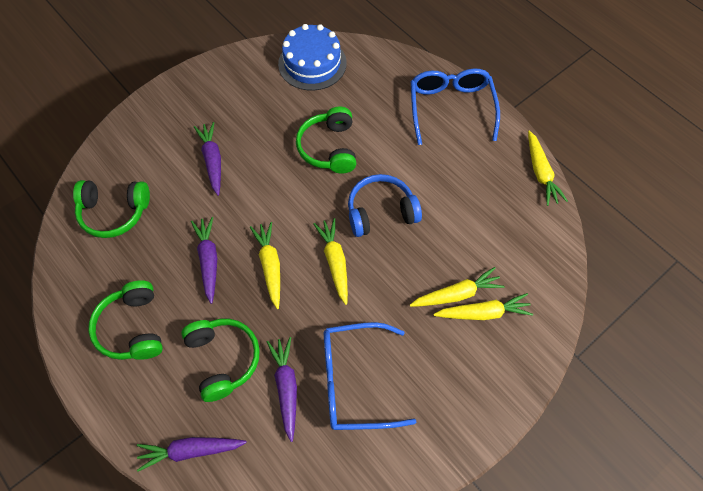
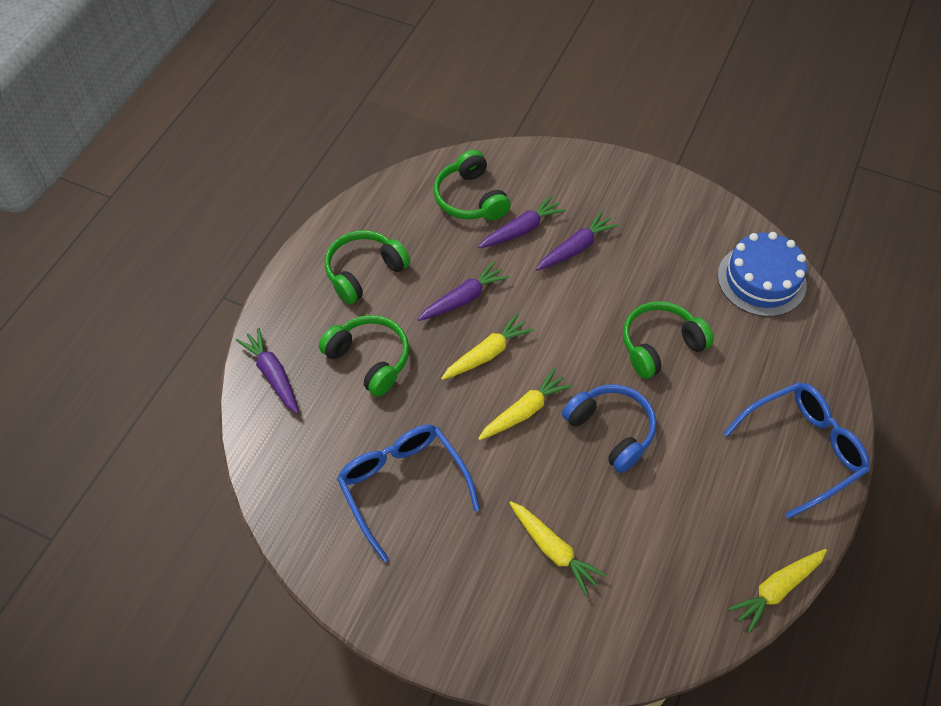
camera: 65 degrees right, 5 degrees down
green headphones [181,319,260,402] -> green headphones turned 90 degrees counterclockwise [319,315,409,397]
purple carrot [267,337,297,442] -> purple carrot moved to [478,195,566,248]
yellow carrot [433,293,533,320] -> none

